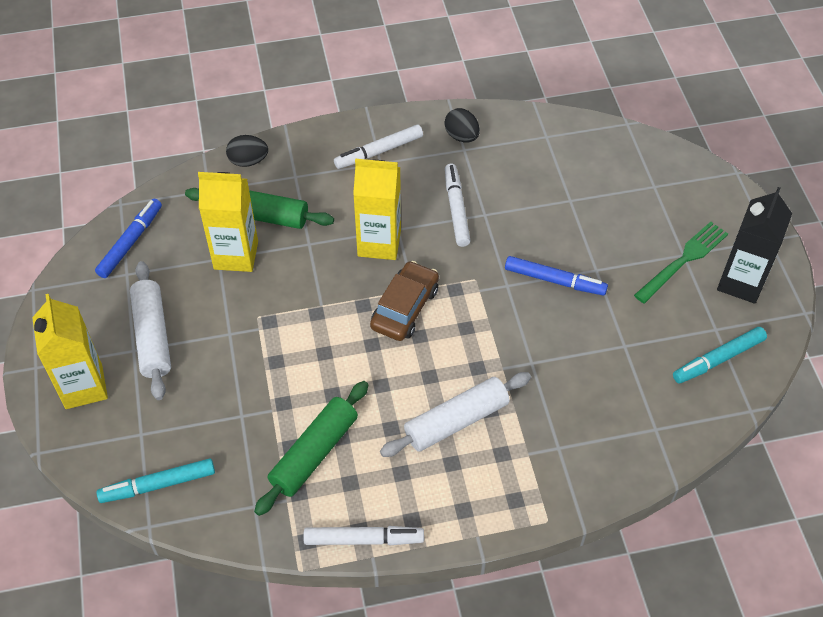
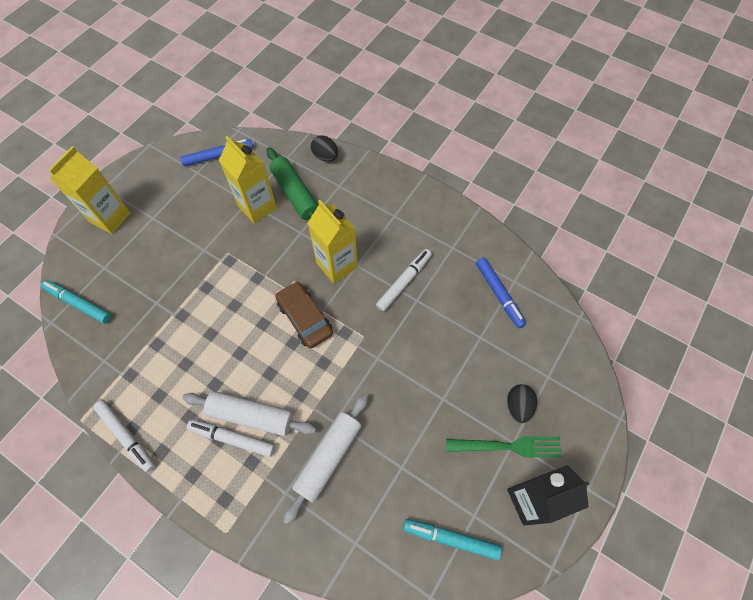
camera: 45 degrees right, 10 degrees up
white rolling pin [130,261,171,400] -> white rolling pin moved to [283,394,368,524]
green rolling pin [254,381,368,516] -> none
white marker [334,124,423,169] -> white marker moved to [187,420,275,457]
brown car [370,261,439,341] -> brown car turned 105 degrees counterclockwise [275,281,333,348]
black egg [444,108,480,143] -> black egg moved to [507,384,537,423]
blue marker [505,256,608,296] -> blue marker moved to [476,257,526,328]

